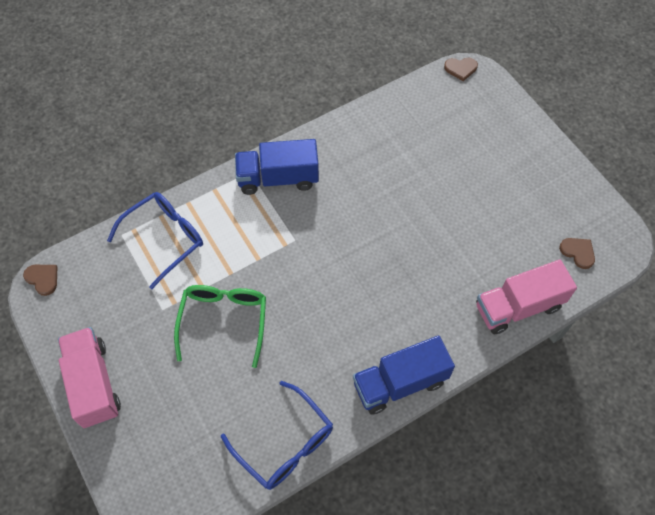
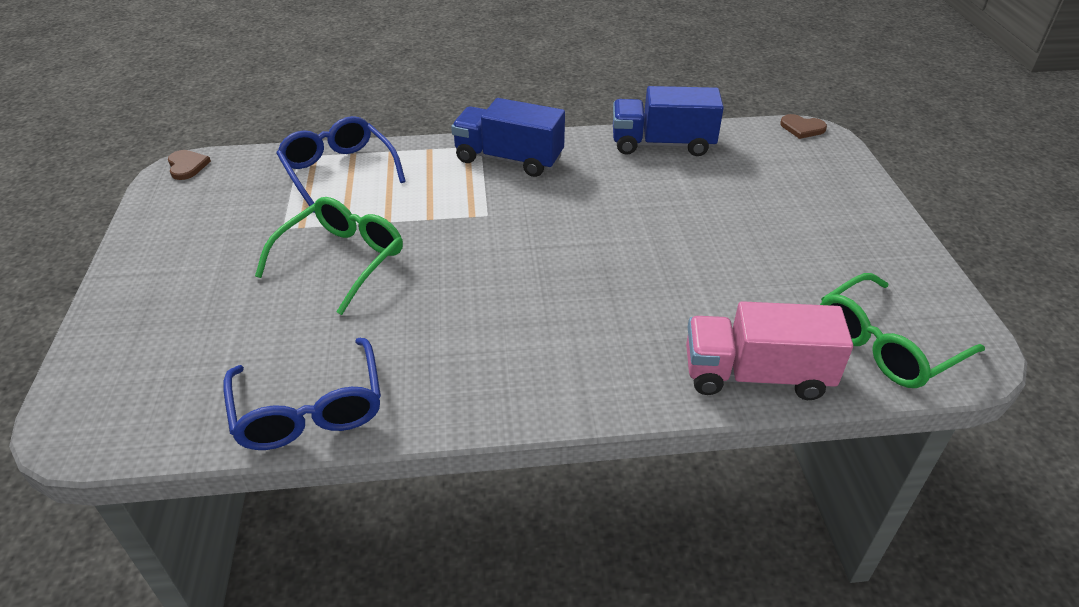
camera: 25 degrees right, 20 degrees down
pink truck [58,327,121,428] -> none
blue glasses [107,192,203,289] -> blue glasses turned 105 degrees counterclockwise [276,116,406,213]
blue truck [353,335,455,415] -> blue truck moved to [613,86,724,156]
brown heart [559,238,595,269] -> green glasses [820,273,985,388]

